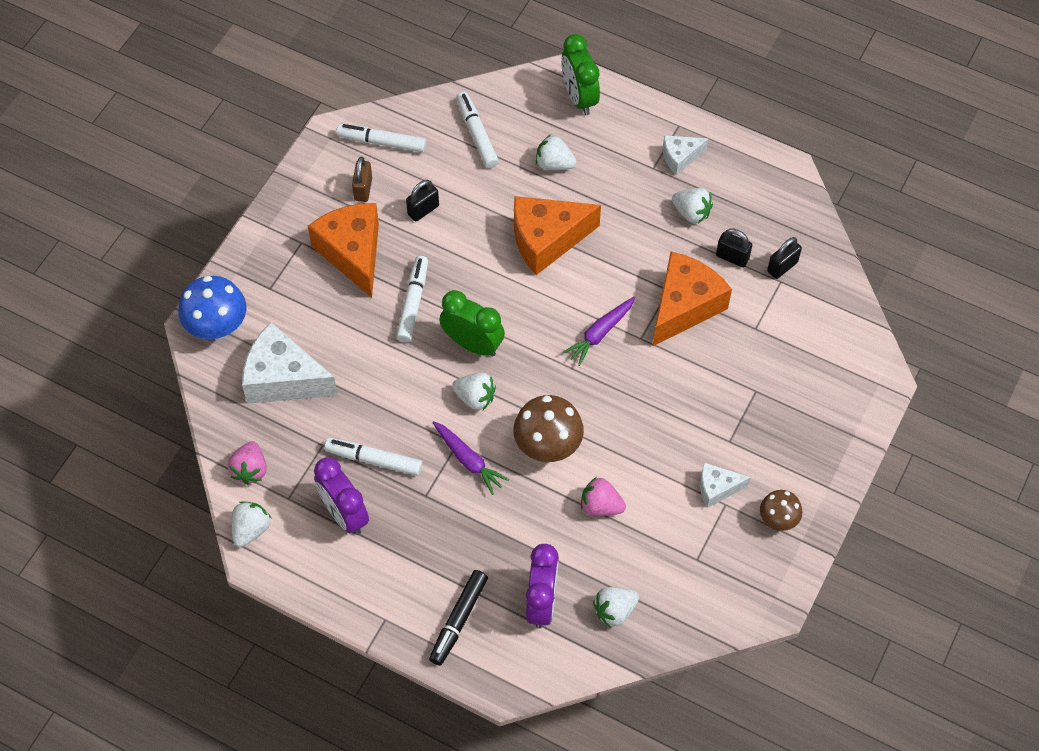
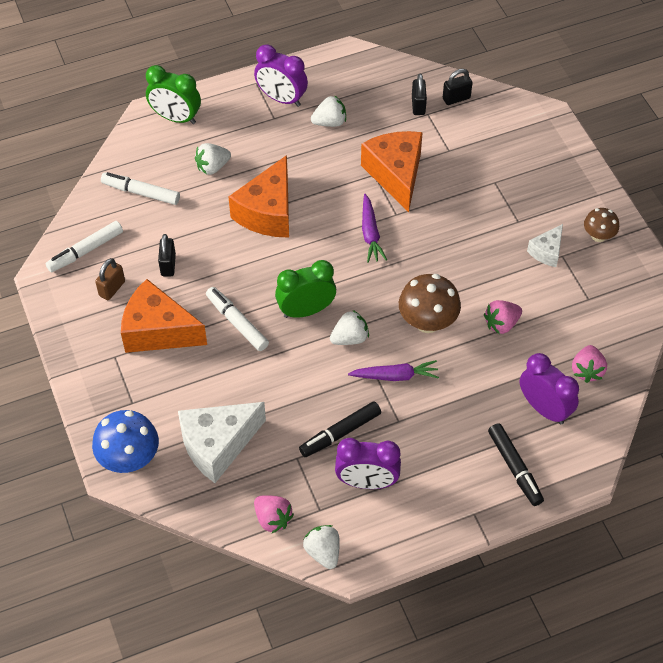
camera: 50 degrees left, 5 degrees down
white marker [324,438,422,476] -> black marker [299,401,381,457]
brown padlock [352,157,372,202] -> brown padlock turned 75 degrees clockwise [95,258,125,300]
white strawberry [593,587,639,627] -> pink strawberry [572,345,607,383]
white cheese [663,135,708,175] -> purple clock [254,45,308,107]
black padlock [716,228,752,268] -> black padlock moved to [443,69,472,105]

